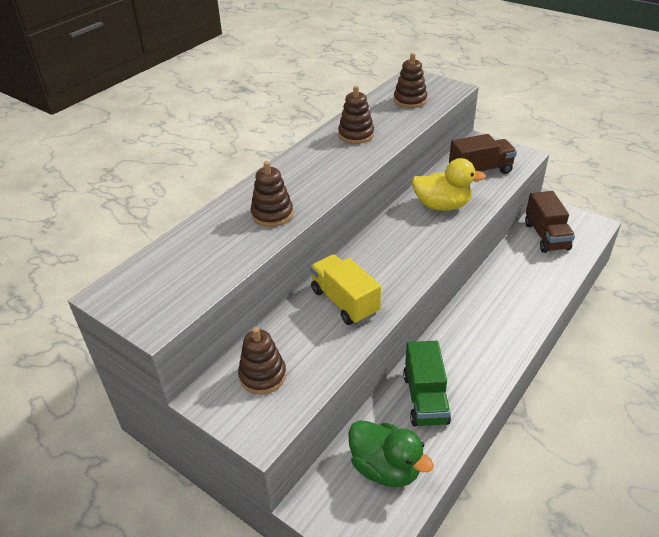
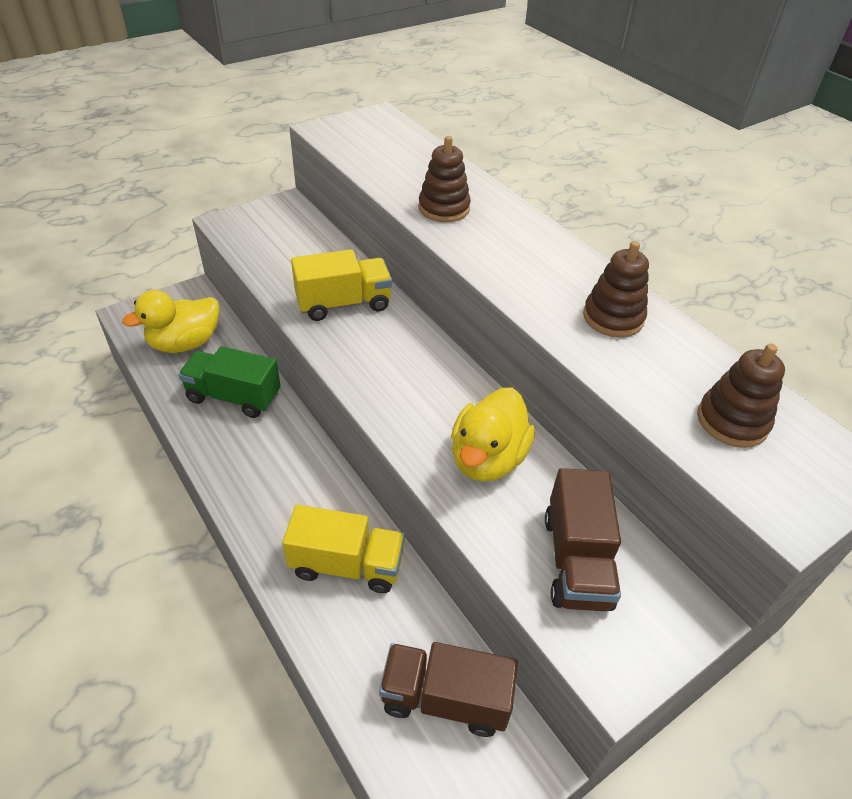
camera: 105 degrees right, 5 degrees up
brown stacking toy [238,327,286,395] -> none
green duck [348,420,434,487] -> yellow duck [122,290,219,353]
none -> yellow truck [282,505,405,593]

